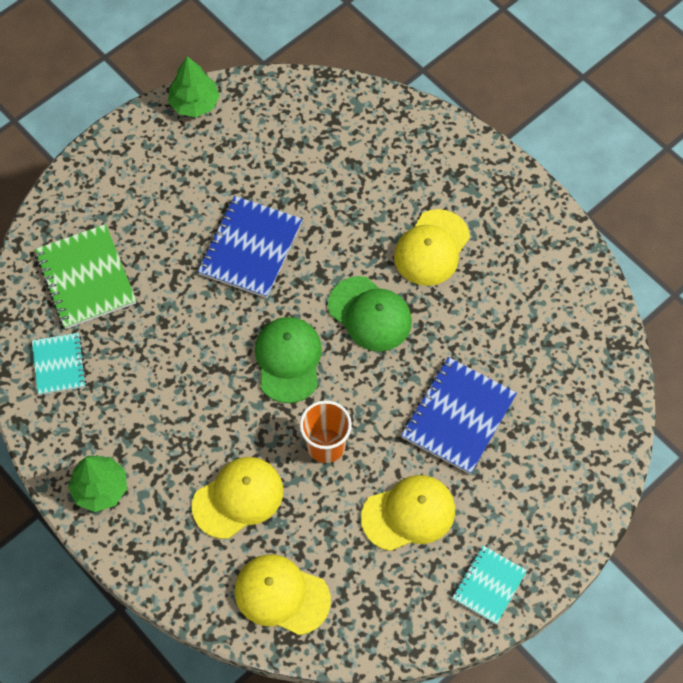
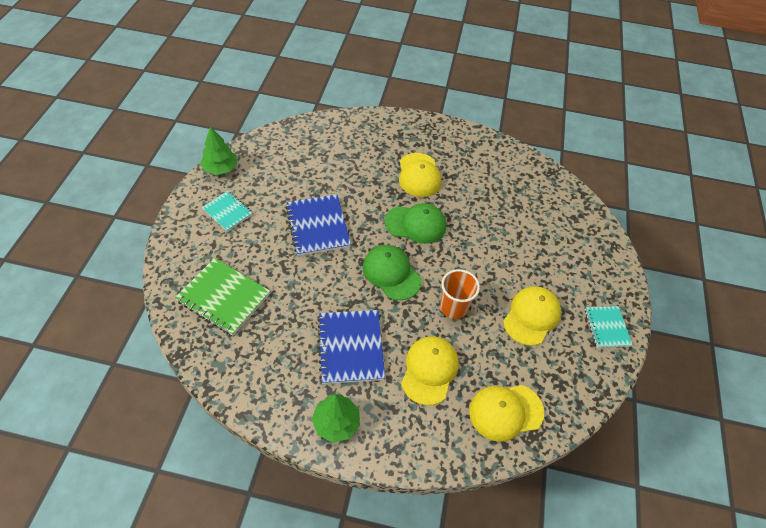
camera: 40 degrees left, 10 degrees down
turquoise notebook [32,333,87,395] -> turquoise notebook moved to [202,191,253,232]
blue notebook [401,357,517,474] -> blue notebook moved to [317,310,385,384]

